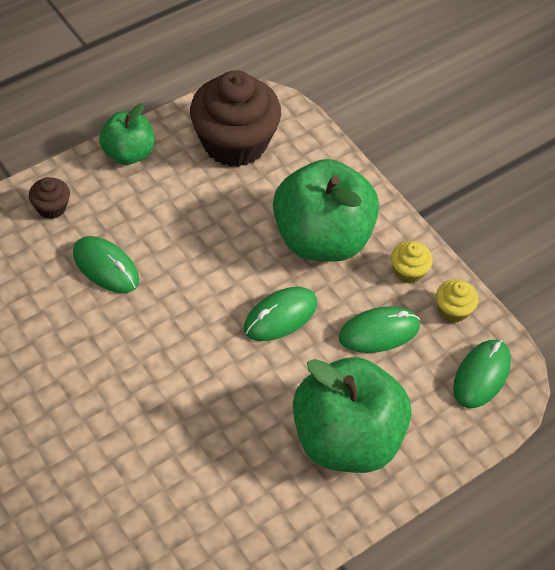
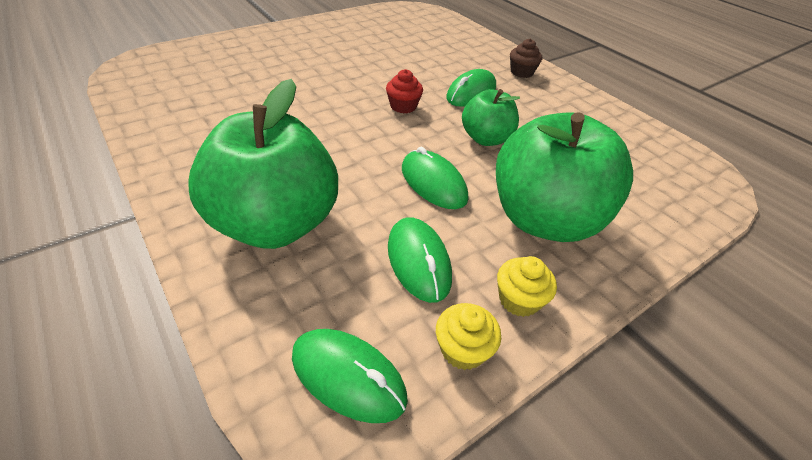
camera: 90 degrees right, 10 degrees down
green apple [99,103,154,165] -> green apple moved to [462,89,520,146]
brown cupcake [190,70,281,167] -> none
none -> red cupcake [386,69,423,114]

